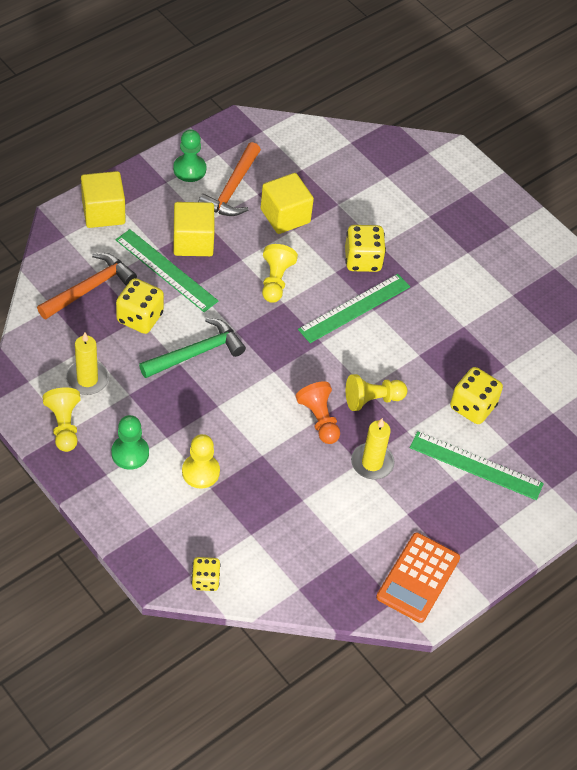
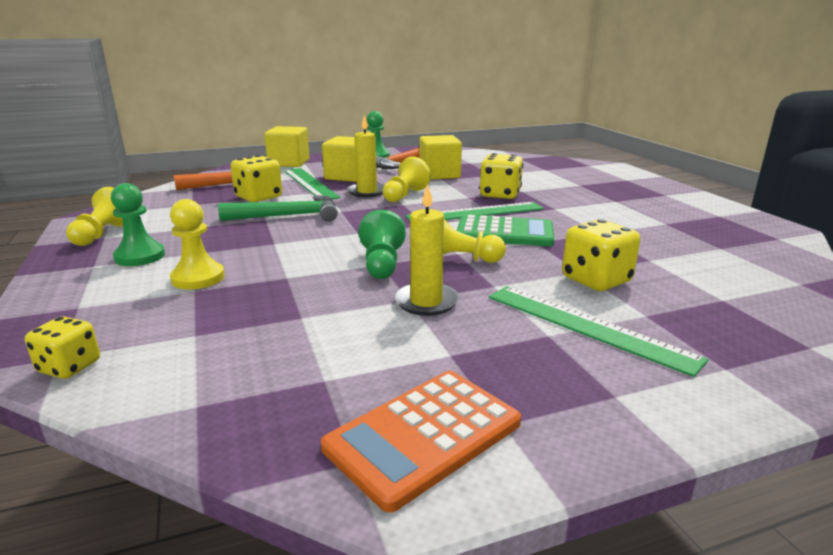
camera: 25 degrees right, 30 degrees down
yellow candle [66,332,109,395] -> yellow candle moved to [347,115,384,197]
orange pawn [296,381,340,444] -> green pawn [359,210,406,279]
none -> green calculator [457,215,555,246]

